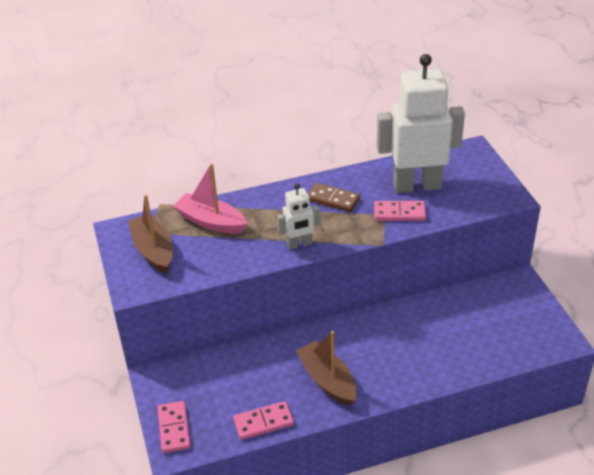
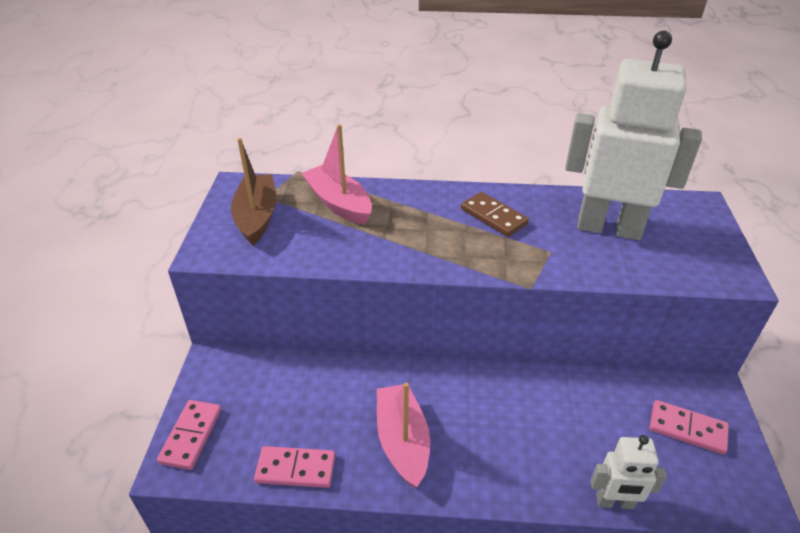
camera: 20 degrees right, 0 degrees up
white robot [277,184,320,250] -> white robot moved to [591,435,667,509]
brown boat [296,331,357,406] -> pink boat [377,383,430,488]
pink domino [374,201,426,221] -> pink domino moved to [649,400,729,455]

